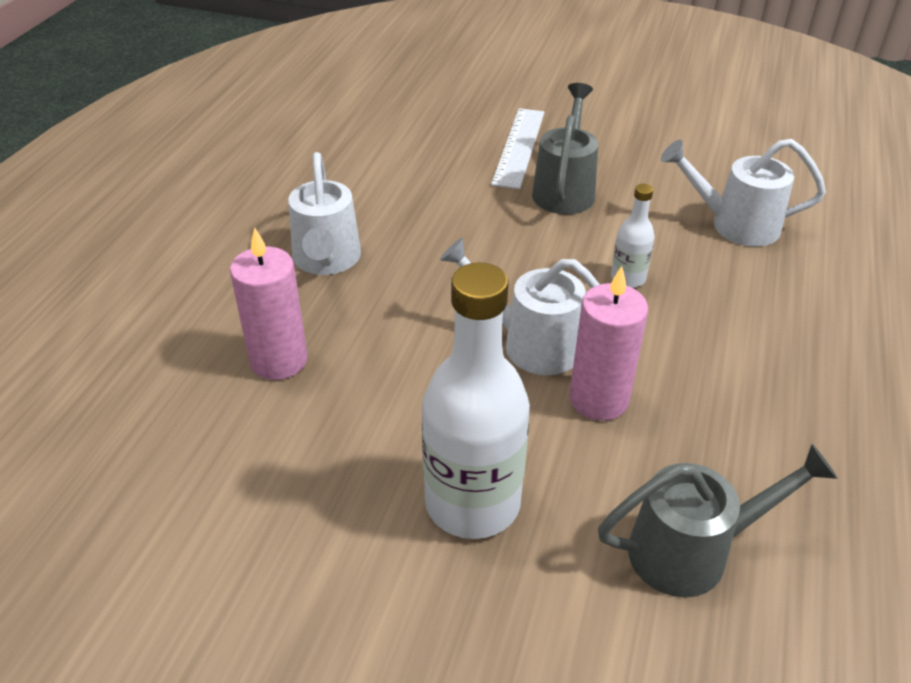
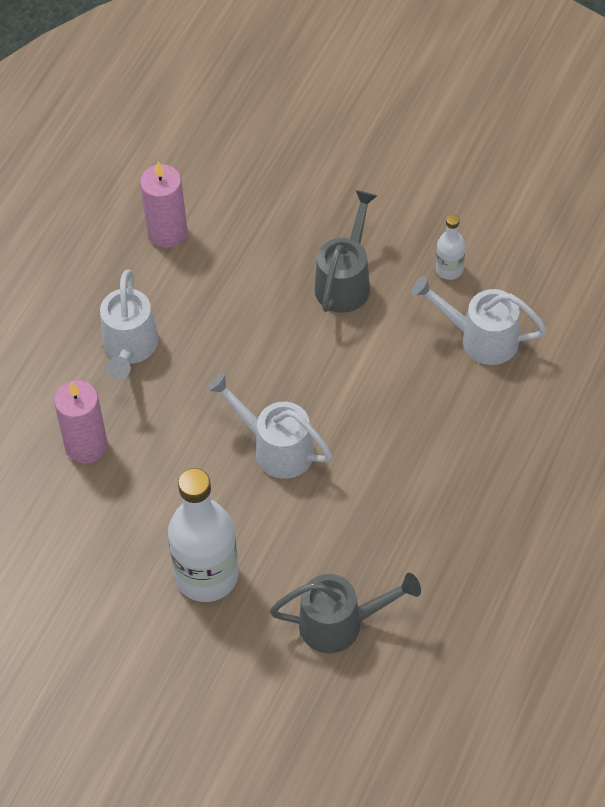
camera: 10 degrees right, 15 degrees up
white ruler [491,108,545,189] -> none
pink candle [569,266,648,421] -> pink candle moved to [140,162,187,248]
white bottle [611,184,655,288] -> white bottle moved to [436,214,465,280]

